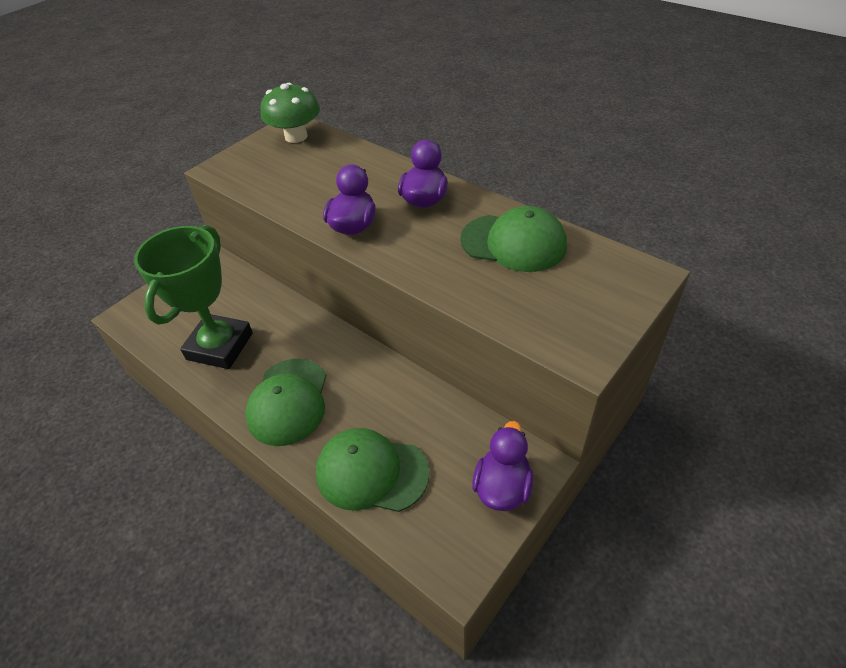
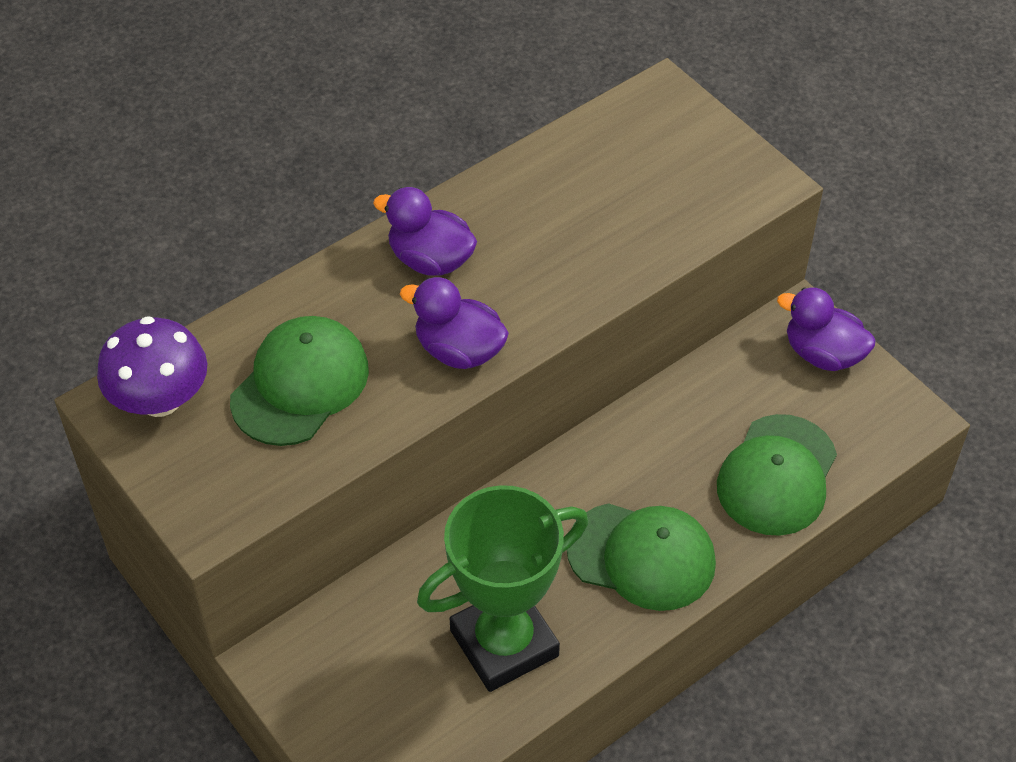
camera: 80 degrees left, 5 degrees up
green trophy [134,225,253,369] -> green trophy turned 60 degrees counterclockwise [417,485,589,692]
green mushroom [261,83,320,143] -> purple mushroom [97,316,207,417]
green cap [460,206,567,272] -> green cap moved to [230,316,369,446]

